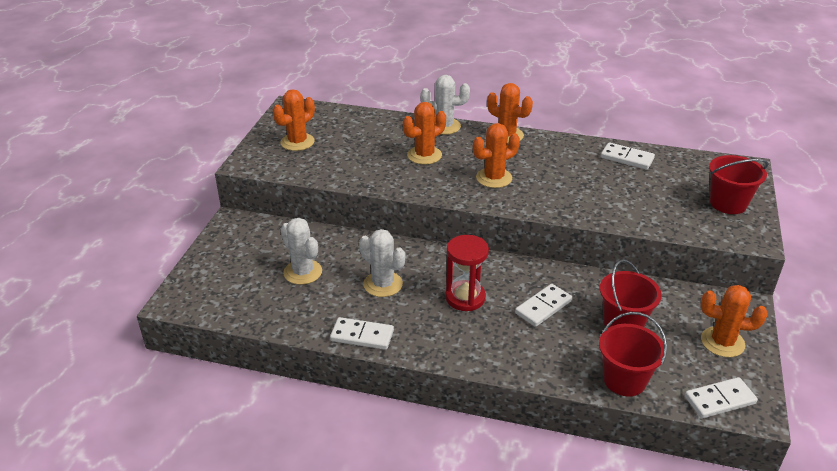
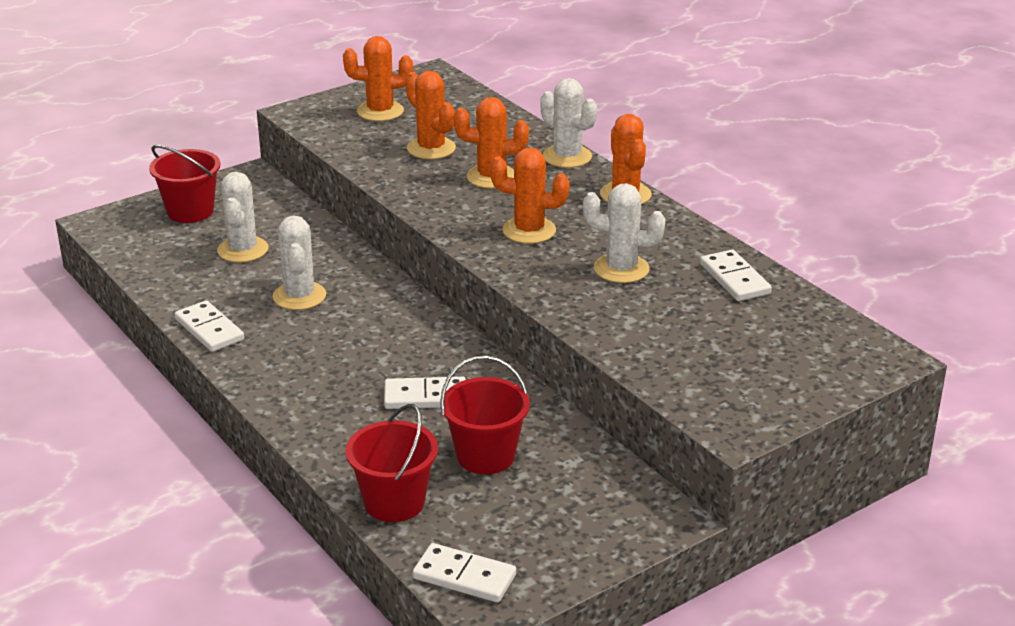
camera: 40 degrees right, 5 degrees down
red hourglass [445,235,489,311] -> none
orange cactus [701,285,768,357] -> orange cactus moved to [405,71,456,159]
red bucket [709,155,769,214] -> red bucket moved to [149,145,220,223]
none -> white cactus [583,183,665,283]

